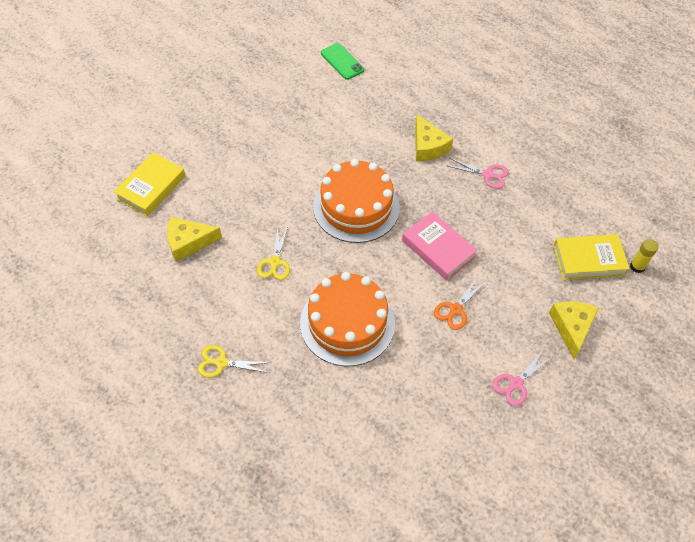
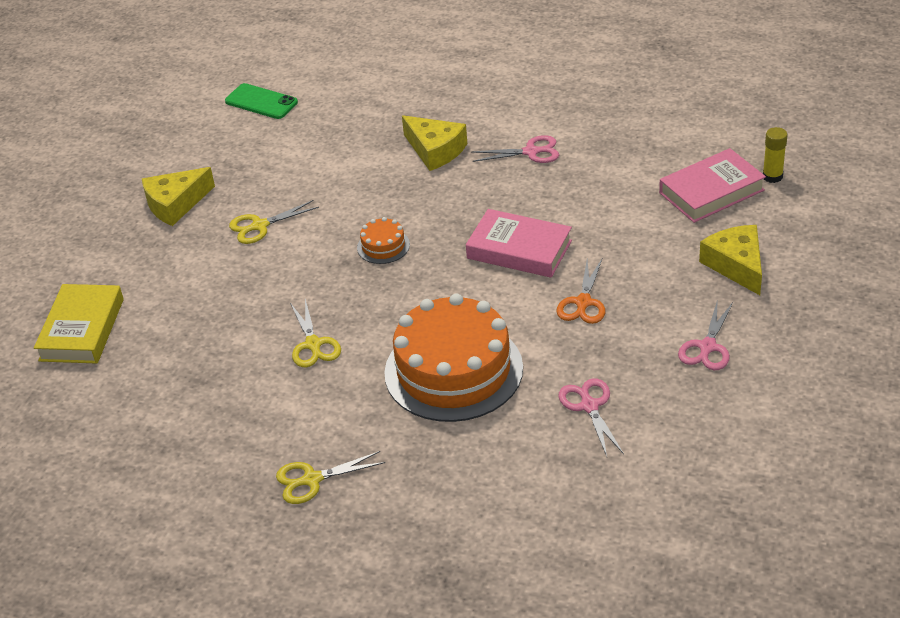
camera: 20 degrees left, 15 degrees down
yellow cheese [167,217,222,262] -> yellow cheese moved to [142,167,215,226]
orange cake [313,159,400,243] -> orange cake [357,217,410,264], size x0.42
yellow book [553,234,630,280] -> pink book [659,148,766,223]
none -> yellow scissors [229,200,319,244]
none -> pink scissors [558,378,624,457]

